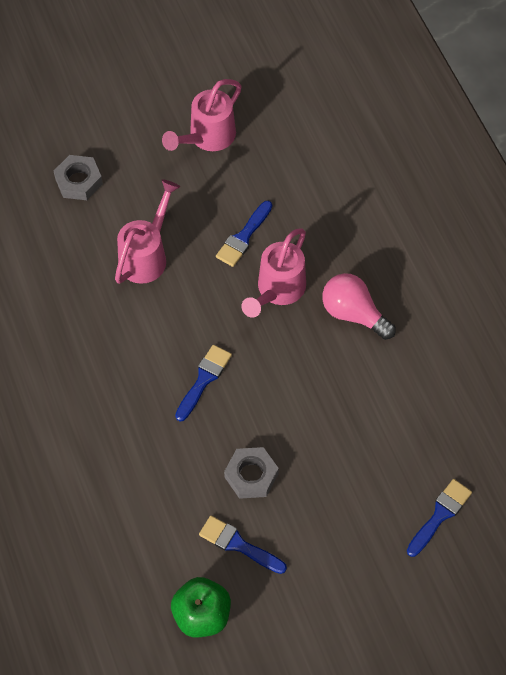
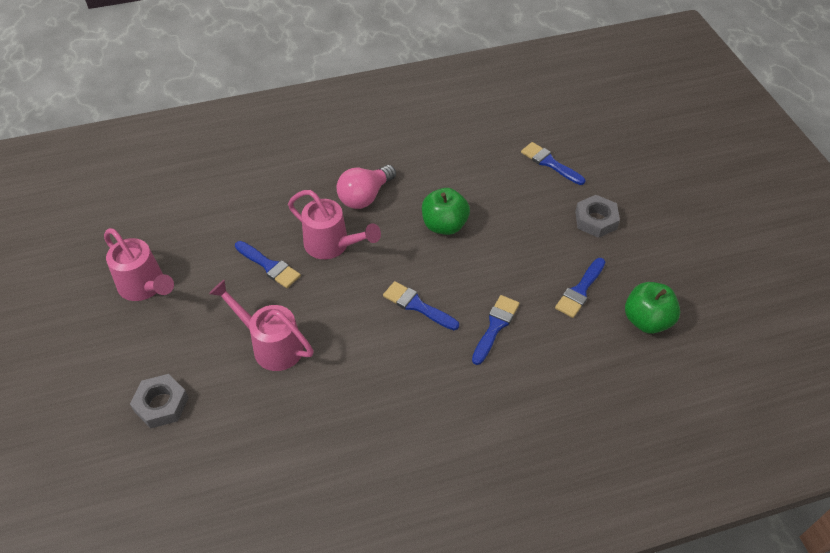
camera: 85 degrees left, 10 degrees down
grey nut [224,447,279,499] -> grey nut moved to [575,195,620,238]
none -> green apple [422,188,470,235]
none -> blue brush [472,295,520,365]

